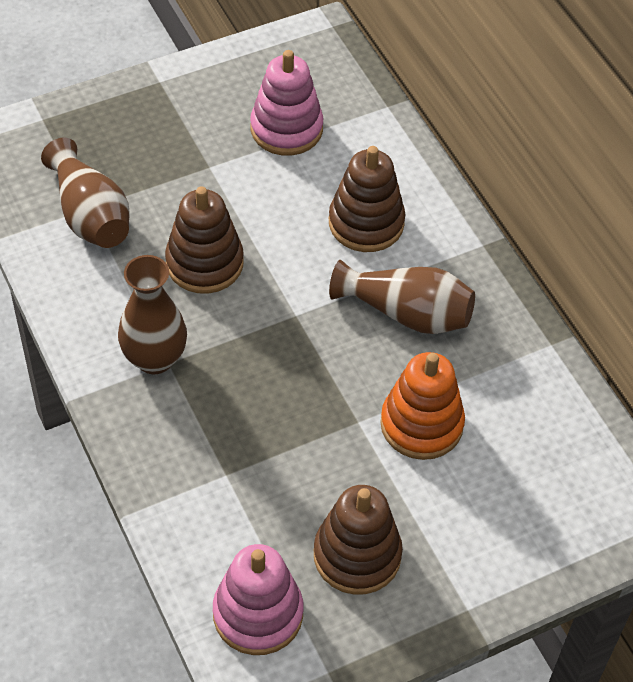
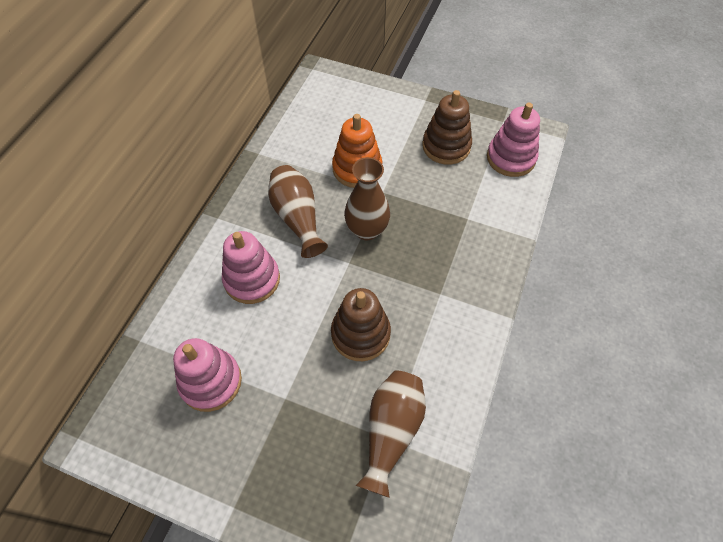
camera: 130 degrees left, 5 degrees up
brown vase [118,255,187,374] -> brown vase moved to [344,157,390,240]
brown stacking toy [329,146,405,252] -> pink stacking toy [222,231,280,304]

